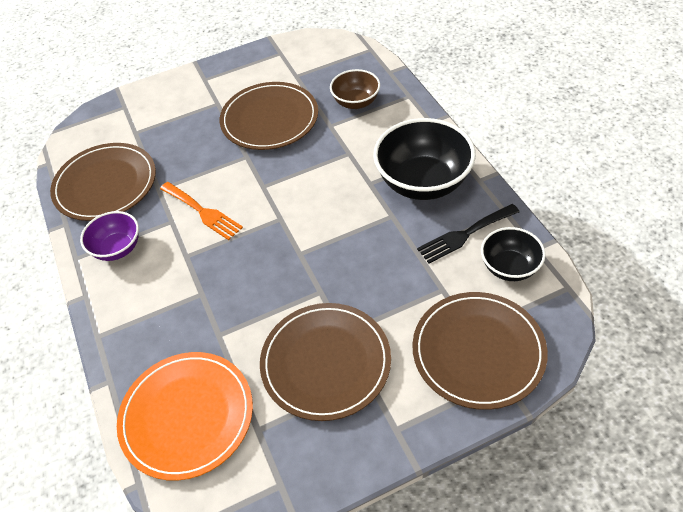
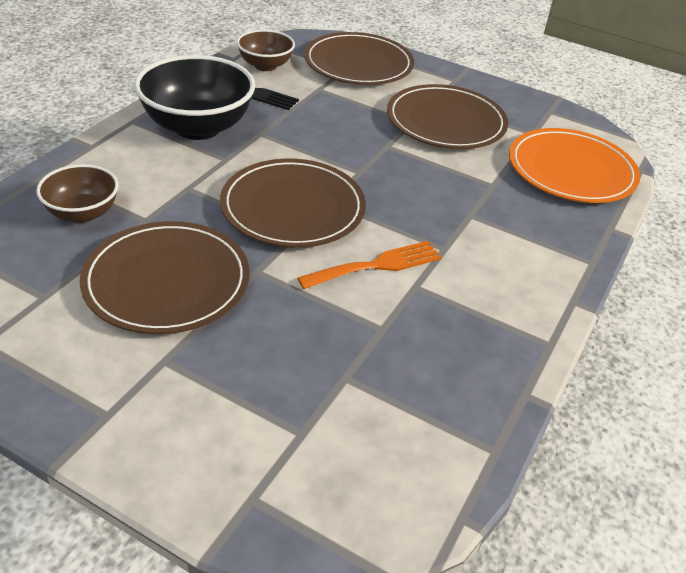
camera: 135 degrees left, 10 degrees down
brown plate [50,143,156,221] -> brown plate moved to [220,159,366,248]
purple bowl [80,211,139,261] -> none
orange fork [160,182,243,240] -> orange fork turned 60 degrees clockwise [297,241,442,289]
black bowl [481,227,546,281] -> brown bowl [237,30,295,71]

